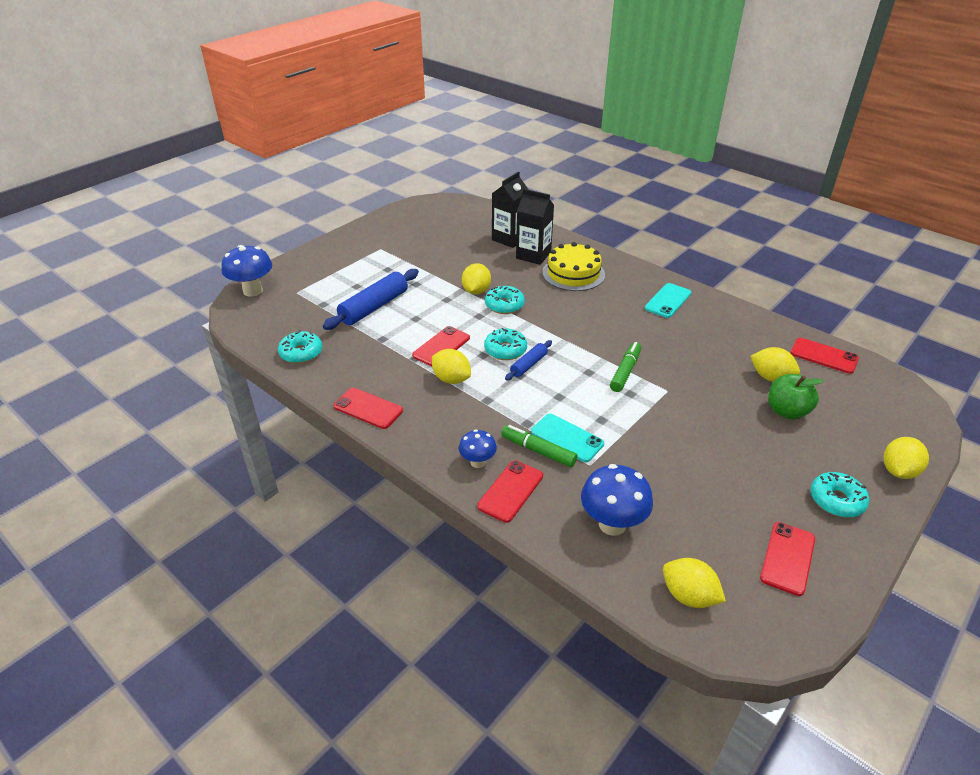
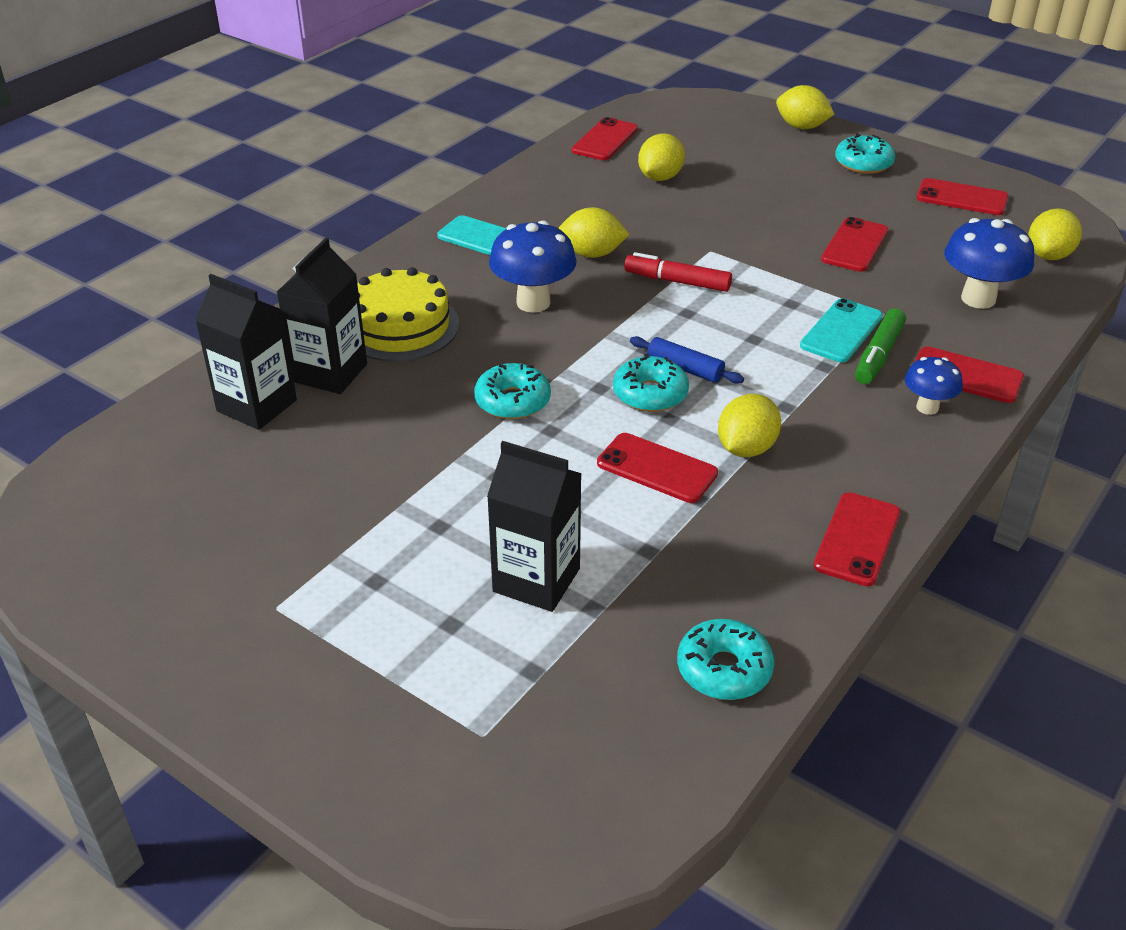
camera: 95 degrees left, 0 degrees up
blue mushroom [222,245,272,297] -> blue mushroom moved to [489,220,577,313]
blue rolling pin [323,269,419,330] -> black carton [487,441,582,612]
yellow lemon [462,263,491,295] -> yellow lemon moved to [559,207,630,258]
green marker [610,342,641,392] -> red marker [624,252,732,292]
green apple [768,374,824,420] -> none
none -> red phone [821,217,888,272]

